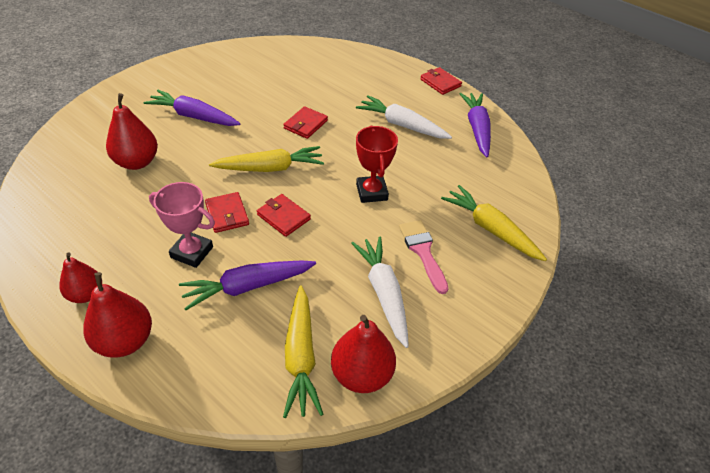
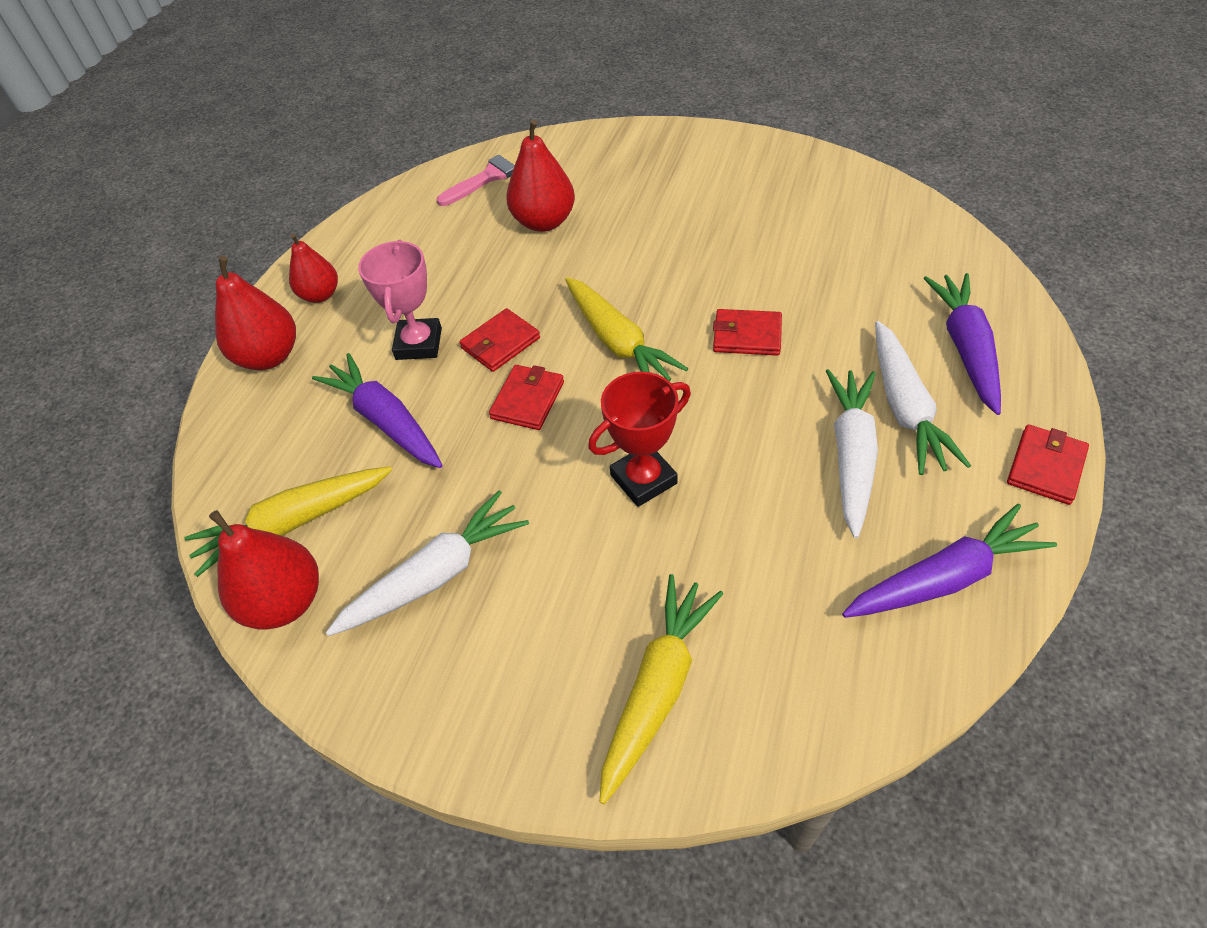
camera: 75 degrees right, 5 degrees up
purple carrot [143,90,240,126] -> purple carrot moved to [924,273,1001,415]
pink brush [399,220,449,294] -> pink brush moved to [437,147,520,206]
none -> white carrot [875,321,971,475]

